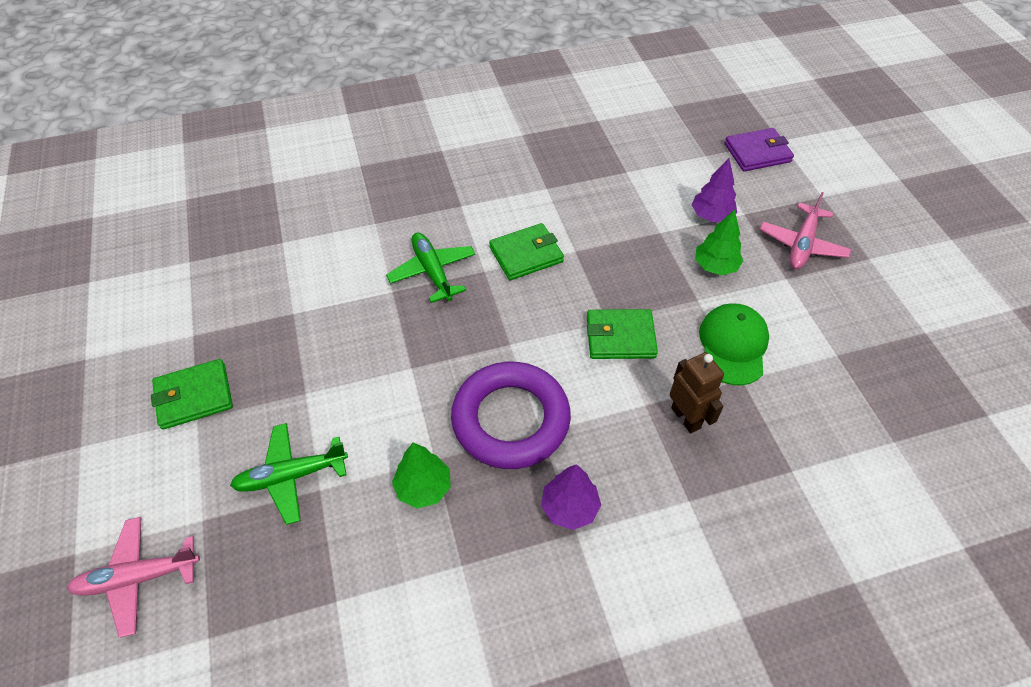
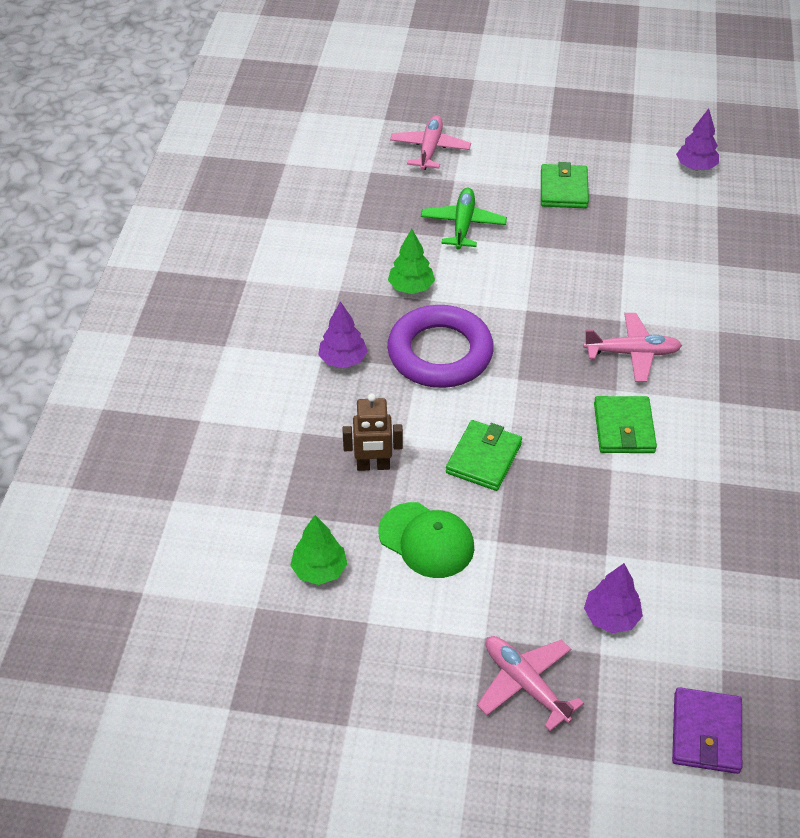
camera: 115 degrees right, 5 degrees down
green plane [386,232,476,303] -> pink plane [583,313,682,382]
green tree [695,209,743,275] -> green tree moved to [290,515,347,585]
none -> purple tree [676,108,719,170]

